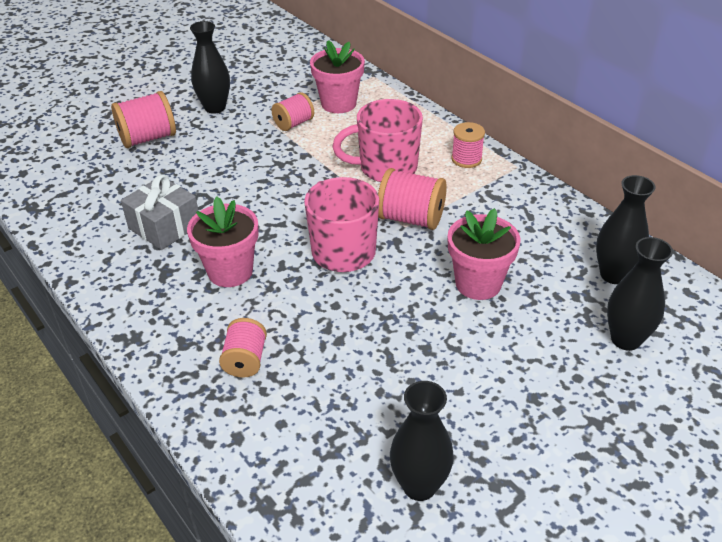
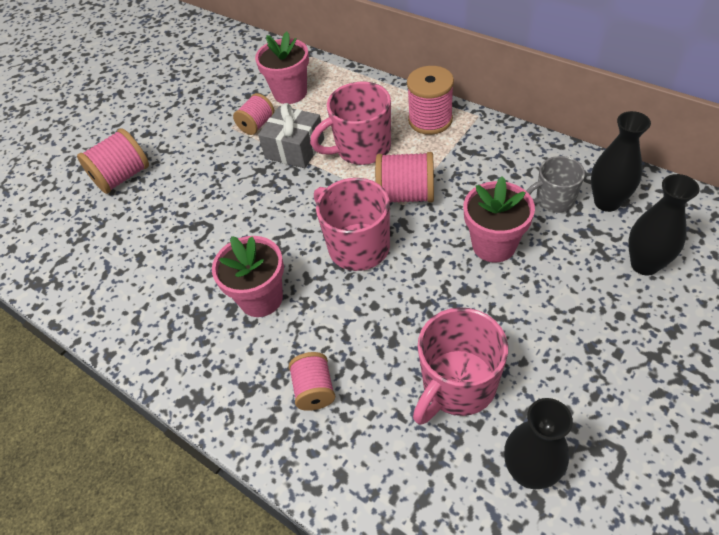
camera: 10 degrees left, 10 degrees up
grey gift [121,174,198,250] -> grey gift moved to [258,103,324,168]
black vase [190,21,230,114] -> none
pink spool [451,122,485,168] -> pink spool [407,66,454,135], size x1.53
none -> pink mug [413,307,508,425]
none -> grey mug [526,156,585,213]

